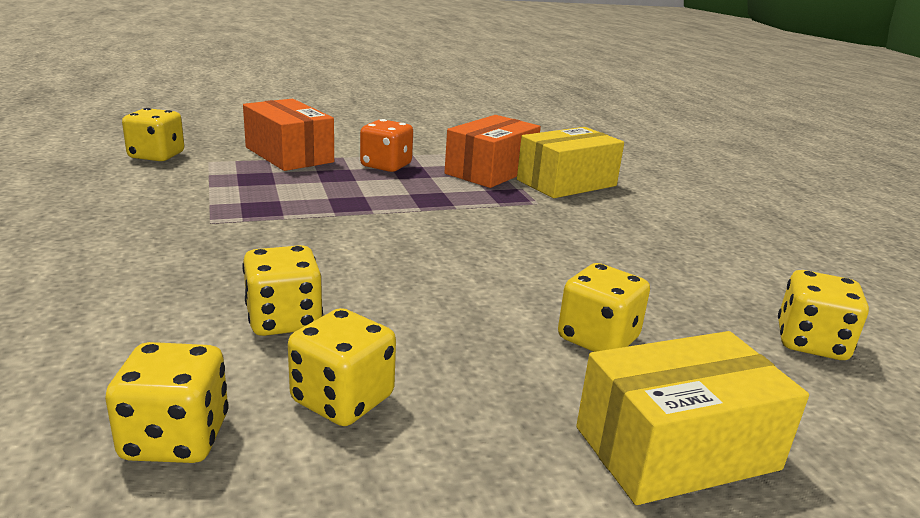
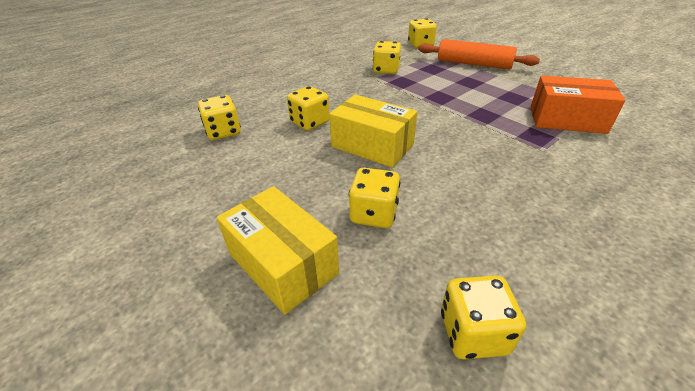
camera: 70 degrees right, 15 degrees up
orange box [243,99,334,171] -> orange rolling pin [418,39,540,69]
yellow dice [288,308,396,426] -> yellow dice moved to [373,41,401,74]
orange dice [360,119,413,172] -> none
yellow box [517,127,624,198] -> yellow box moved to [329,95,417,168]

